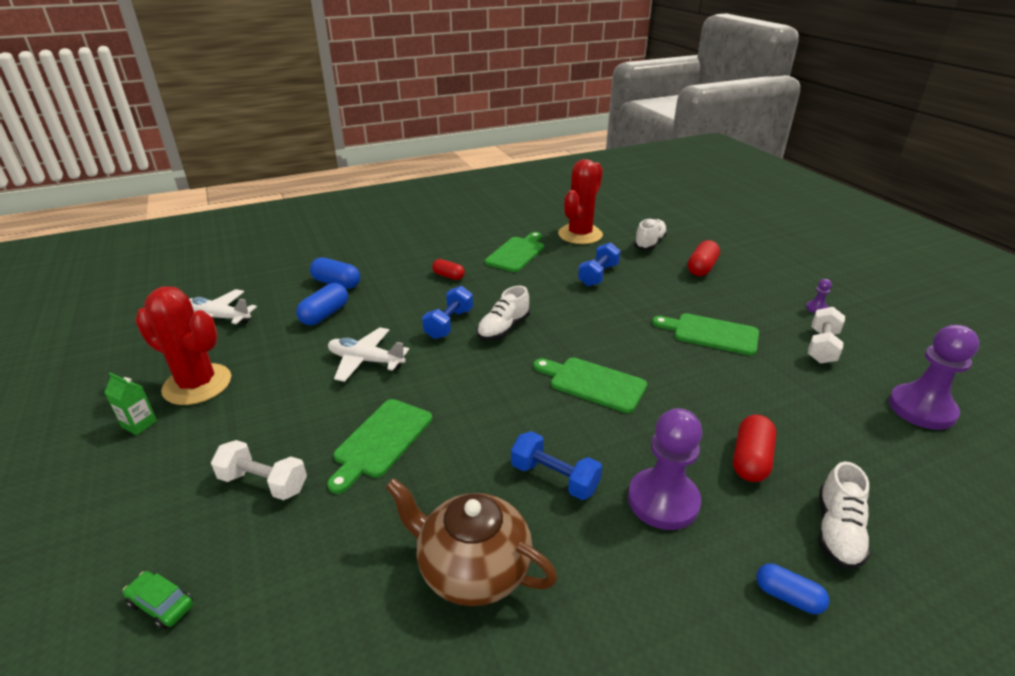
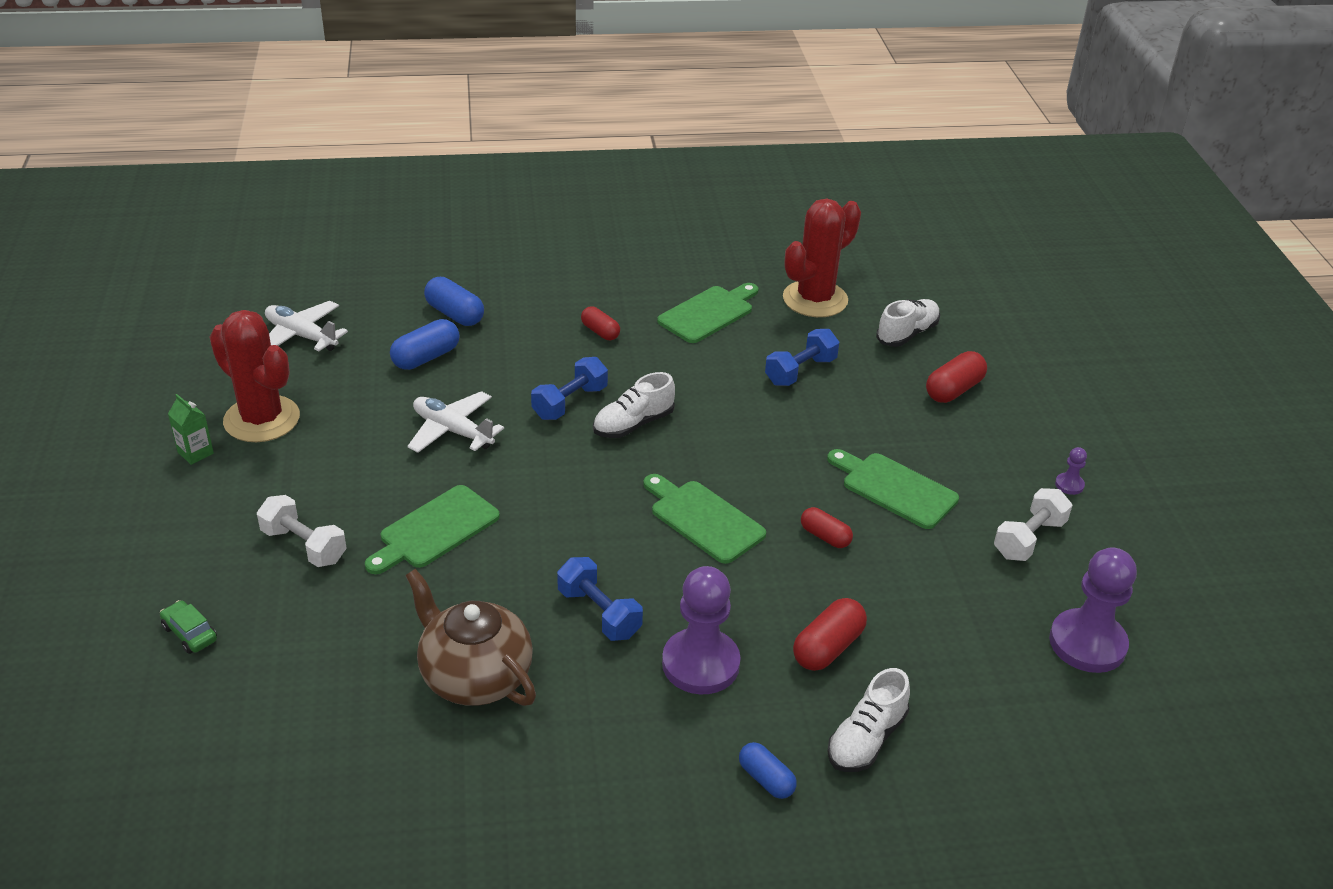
camera: 15 degrees right, 5 degrees up
none -> red capsule [801,507,853,548]

